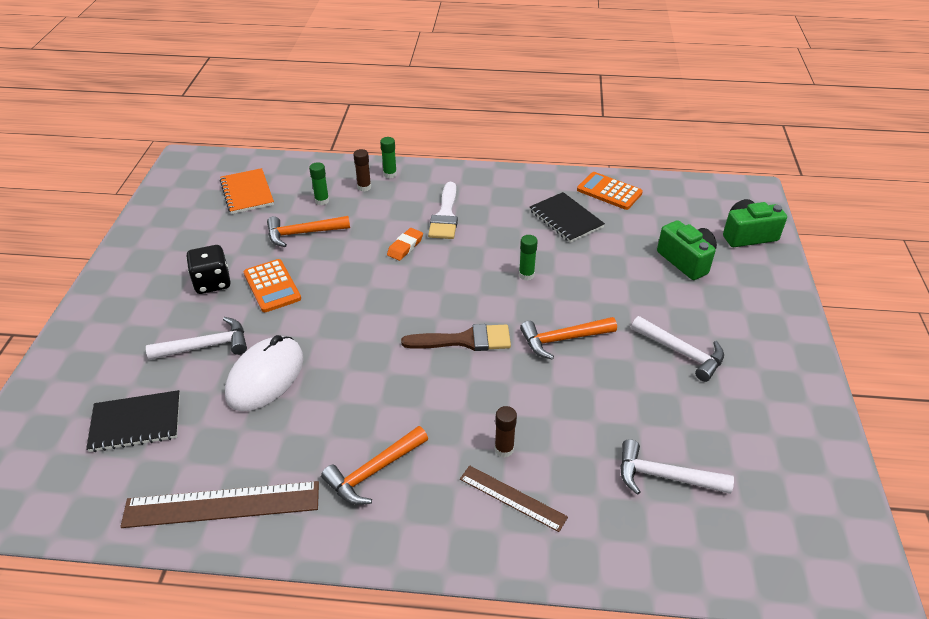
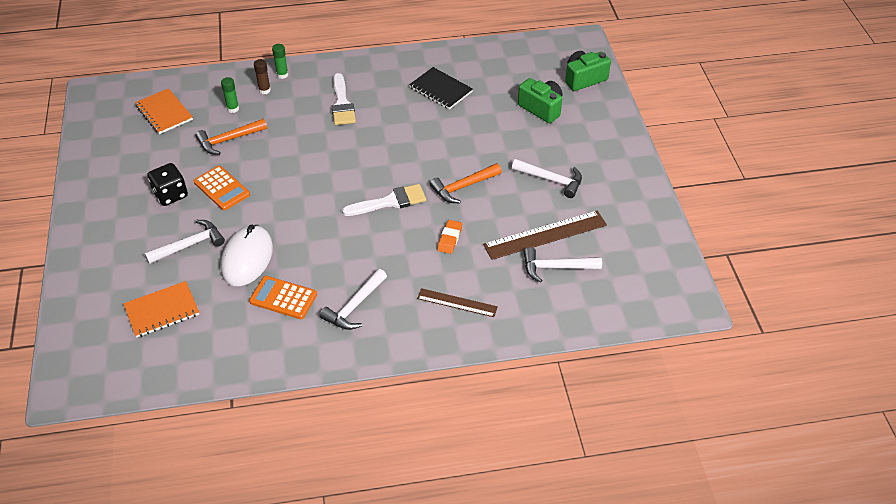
camera: 15 degrees left, 5 degrees up
black notebook [86,390,180,452] -> orange notebook [123,281,199,338]
brown ruler [120,481,319,528] -> brown ruler moved to [483,210,607,260]
orange hammer [321,426,428,505] -> white hammer [320,269,387,330]
orange eraser [387,228,423,261] -> orange eraser moved to [437,220,462,254]
brown brush [401,324,511,351] -> white brush [342,184,426,216]
brown glue stick [495,406,517,457] -> none
green glue stick [519,235,538,281] -> none
orange calculator [577,172,643,210] -> orange calculator moved to [249,276,317,319]

